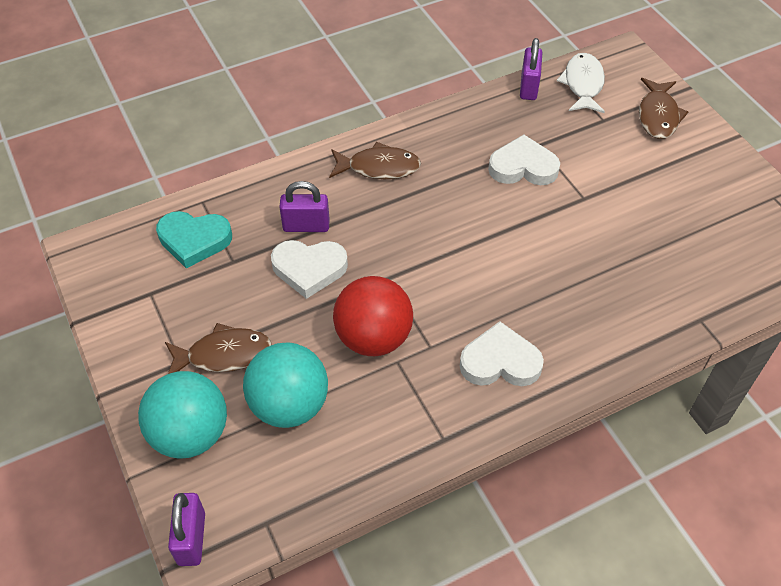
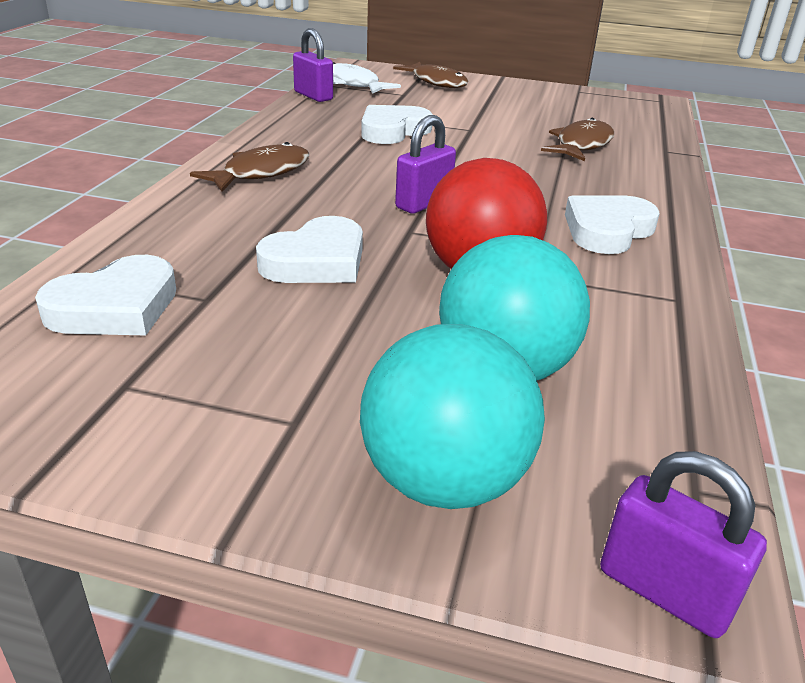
camera: 50 degrees left, 20 degrees down
turquoise heart [156,211,232,269] -> white heart [35,255,176,335]
brown fish [165,323,272,374] -> brown fish moved to [541,118,614,161]
purple padlock [279,181,330,232] -> purple padlock moved to [395,115,456,214]

